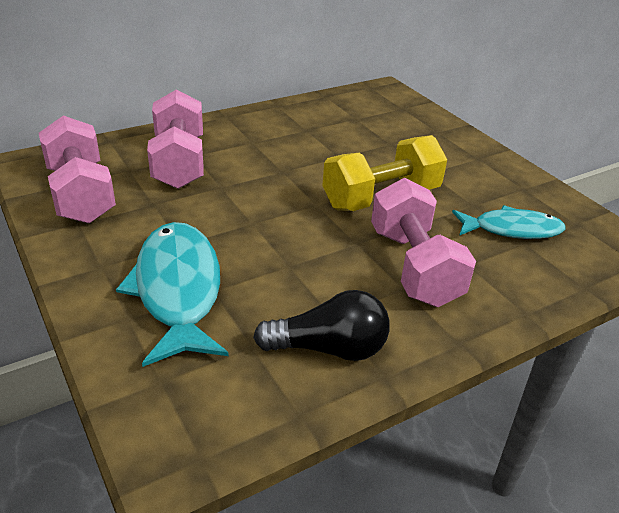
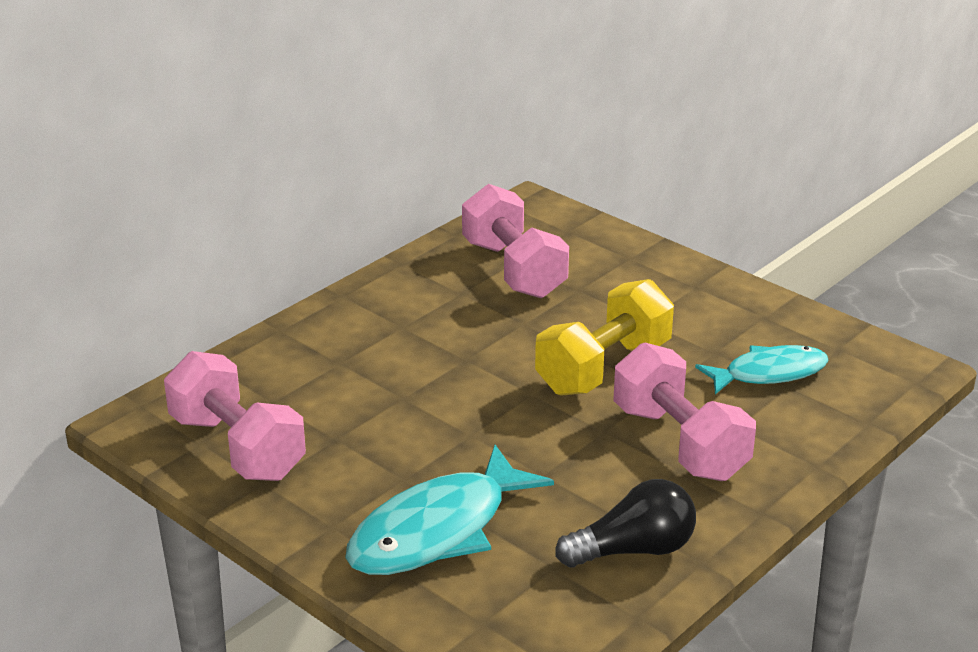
camera: 15 degrees left, 5 degrees down
turquoise fish [116,222,229,367] -> turquoise fish turned 105 degrees counterclockwise [345,445,554,575]
pink dumbbell [147,90,204,189] -> pink dumbbell moved to [462,184,569,298]

